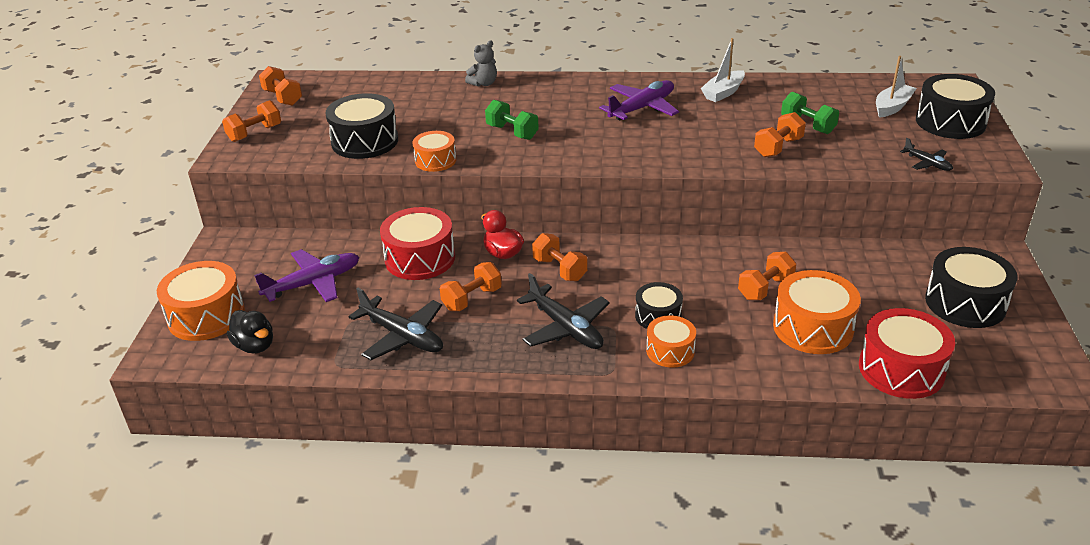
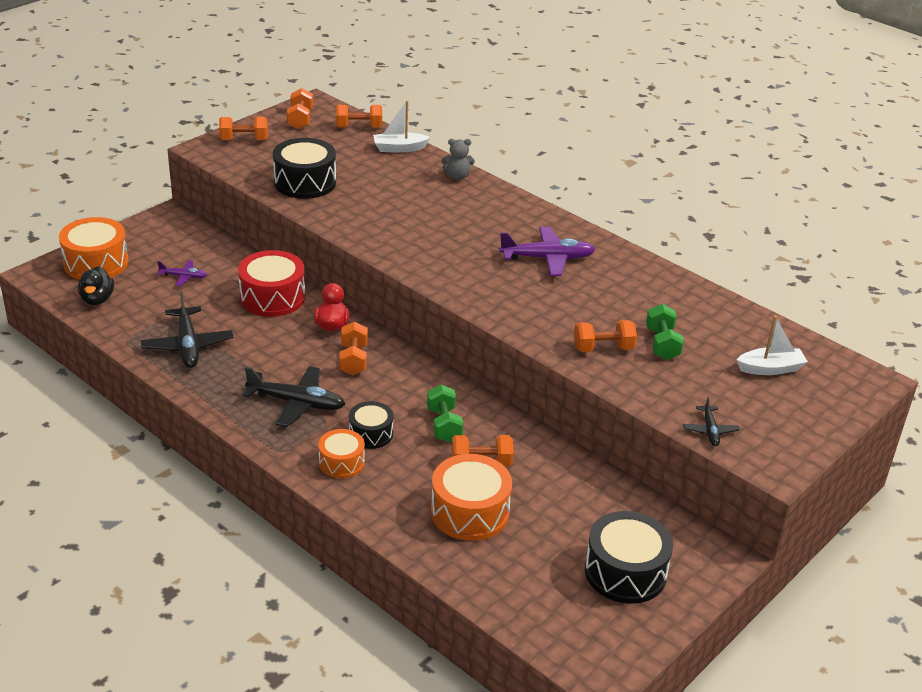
camera: 35 degrees right, 0 degrees up
purple plane [254,249,359,302] -> purple plane [158,260,207,286], size x0.54
orange drum [413,131,456,172] -> none
orange dumbbell [440,262,502,311] -> orange dumbbell moved to [336,105,382,128]
green dumbbell [485,100,539,140] -> green dumbbell moved to [427,385,463,442]
black plane [517,273,610,349] -> black plane turned 75 degrees counterclockwise [243,366,345,427]
white boat [701,38,745,102] -> white boat moved to [373,101,430,153]
red drum [859,308,955,399] -> none
black drum [916,74,995,139] -> none

